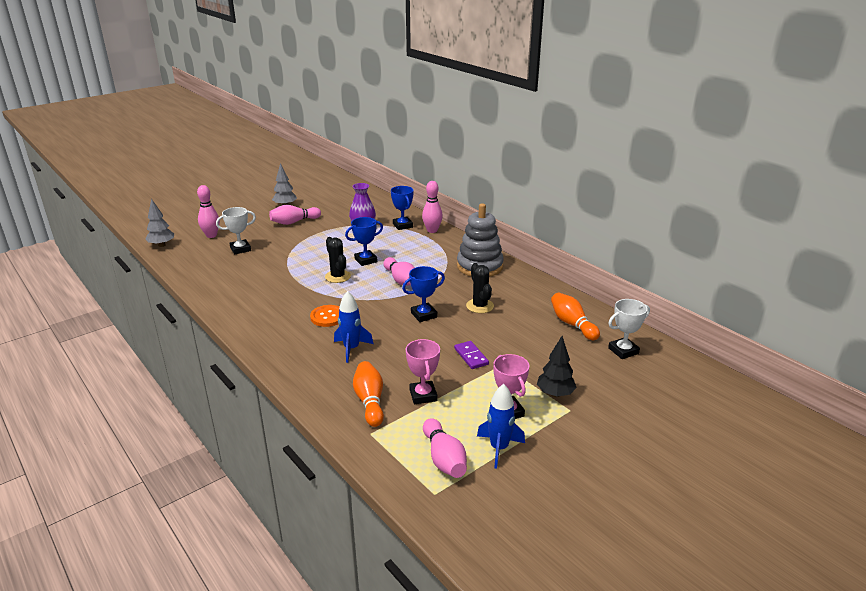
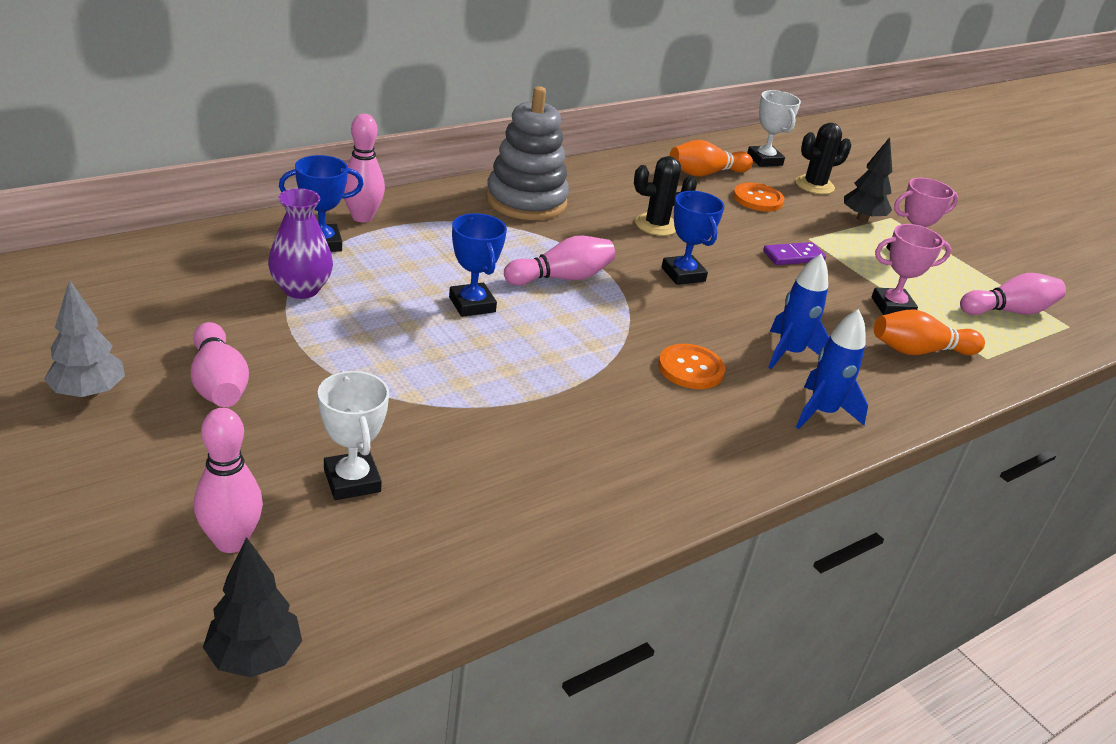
camera: 90 degrees left, 5 degrees up
grey tree [145,199,174,247] -> black tree [203,537,302,677]
black cactus [325,237,351,283] -> black cactus moved to [795,123,851,194]
blue rocket [477,384,525,469] -> blue rocket moved to [796,309,868,429]
none -> orange button [733,183,784,212]

